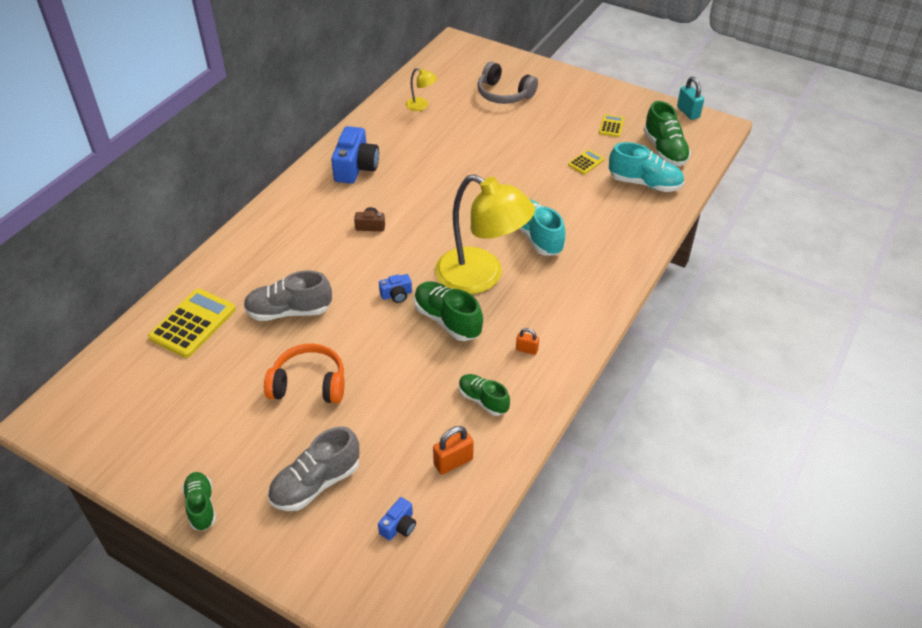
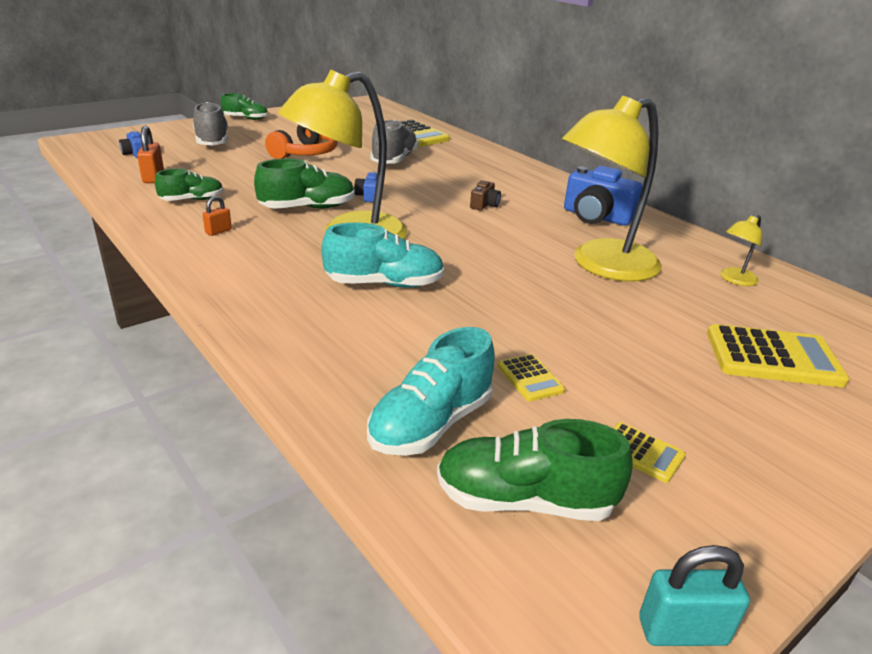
camera: 110 degrees right, 15 degrees down
grey headphones [477,62,538,104] -> yellow calculator [707,324,850,387]
none -> yellow lamp [562,96,662,282]

